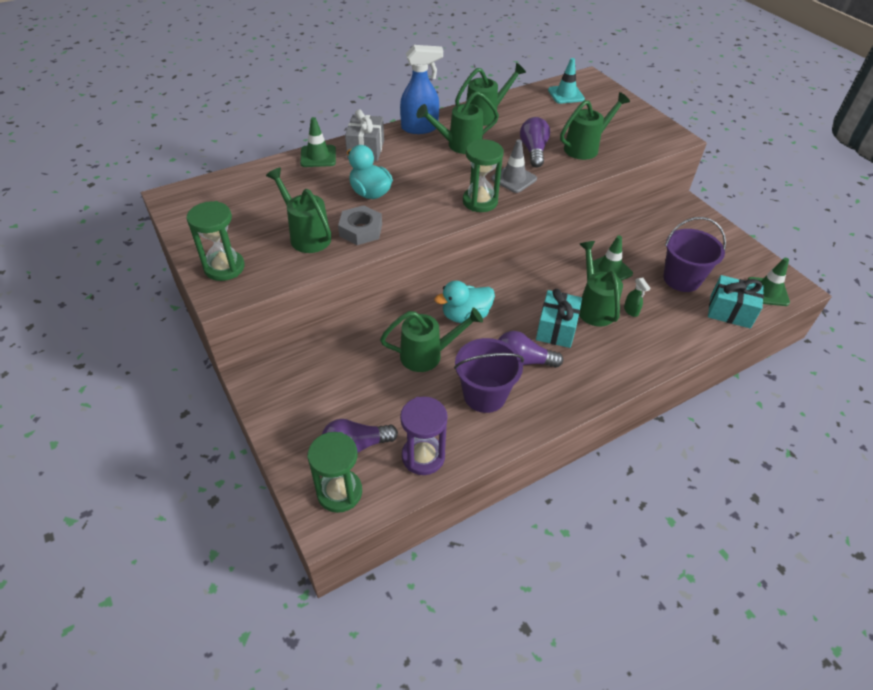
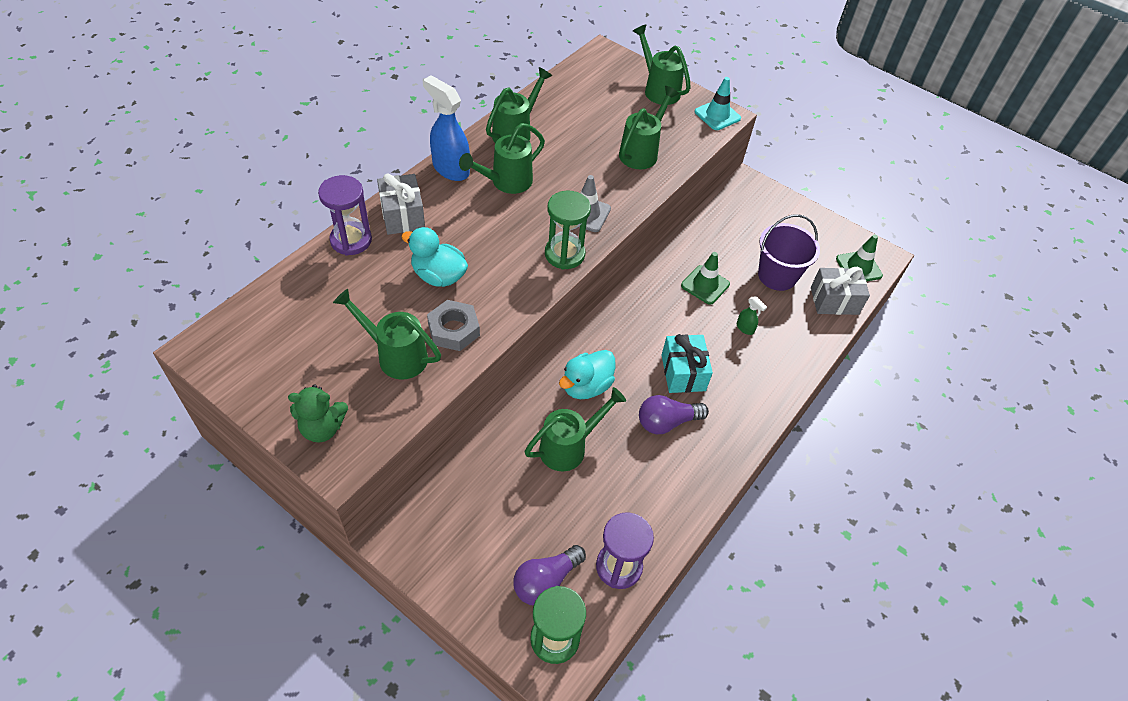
camera: 25 degrees left, 5 degrees up
green hourglass [186,201,244,281] -> green teddy bear [288,385,348,443]
green traffic cone [300,117,336,167] -> purple hourglass [318,175,372,256]
blue spray bottle [400,45,443,134] -> blue spray bottle turned 105 degrees counterclockwise [423,75,470,181]
purple bucket [454,338,524,413] -> none
purple light bulb [520,117,550,168] -> none
turquoise traffic cone [548,58,585,104] -> turquoise traffic cone moved to [694,77,741,130]
green watering can [579,241,623,326] -> green watering can moved to [633,24,691,105]
turquoise gift [708,275,764,328] -> grey gift [811,267,870,315]

